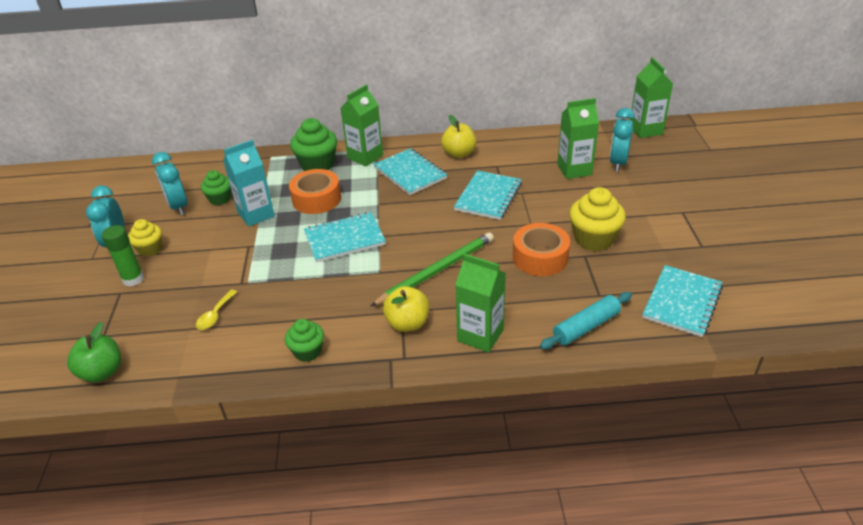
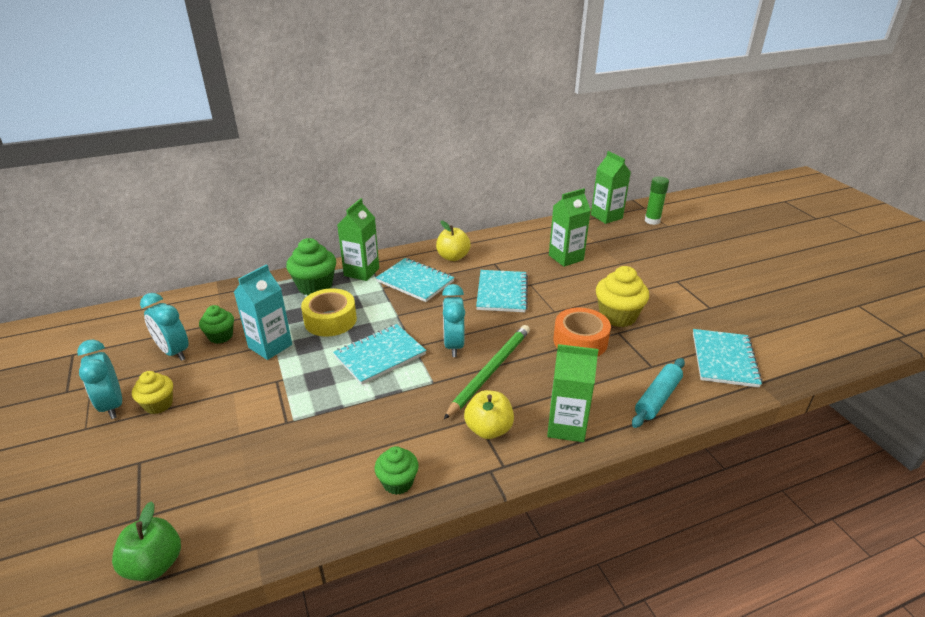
camera: 20 degrees left, 5 degrees down
green glue stick [102,225,144,286] -> green glue stick moved to [645,176,669,225]
yellow spoon [196,290,237,330] -> none
orange tape [289,169,341,214] -> yellow tape [301,288,357,336]
turquoise clock [610,108,635,172] -> turquoise clock moved to [442,284,465,357]

